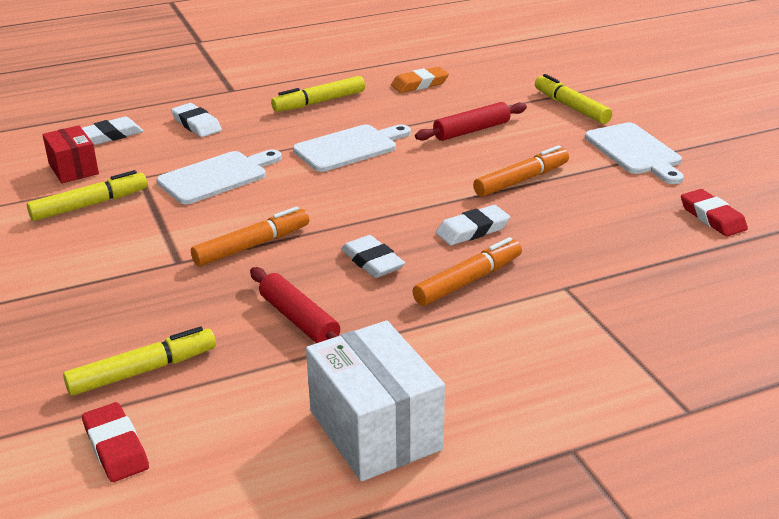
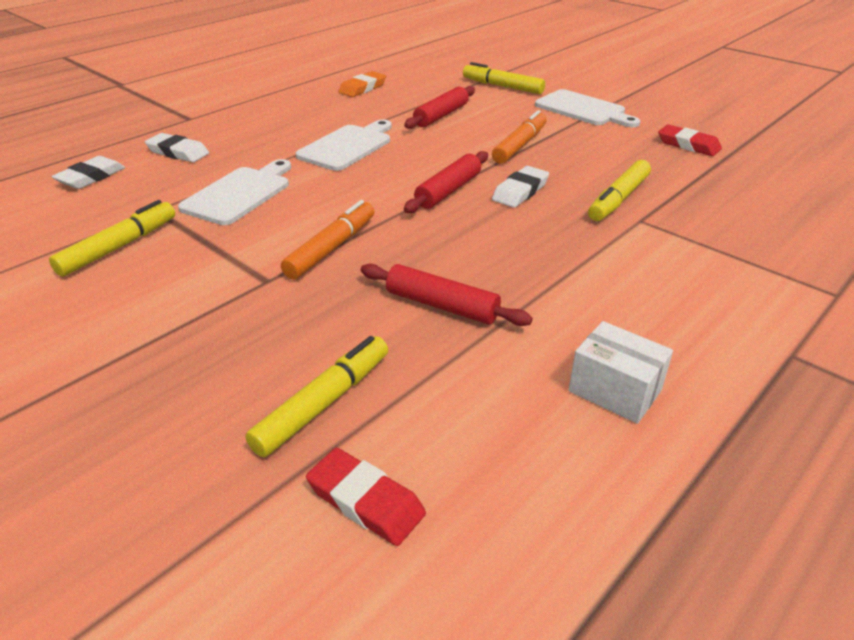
camera: 25 degrees left, 5 degrees up
red box [42,125,99,183] -> none
yellow marker [271,76,365,112] -> yellow marker moved to [588,160,651,221]
white box [306,320,445,481] -> white box [568,321,673,424], size x0.60
white eraser [341,235,405,278] -> none
orange marker [412,237,522,306] -> none
none -> red rolling pin [404,151,488,213]

